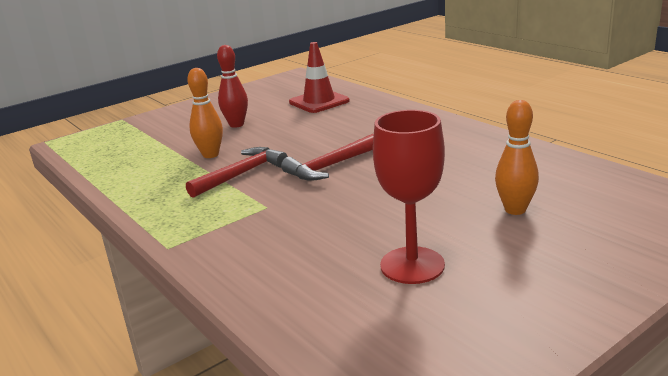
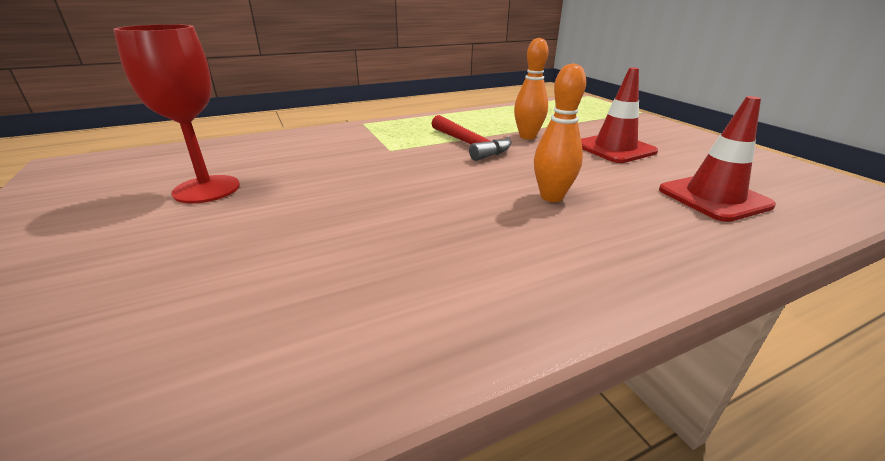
camera: 100 degrees right, 5 degrees up
red bowling pin [217,45,248,128] -> red traffic cone [581,67,658,163]
red hammer [281,134,374,181] -> none
orange bowling pin [495,100,539,215] -> orange bowling pin moved to [534,63,586,202]

